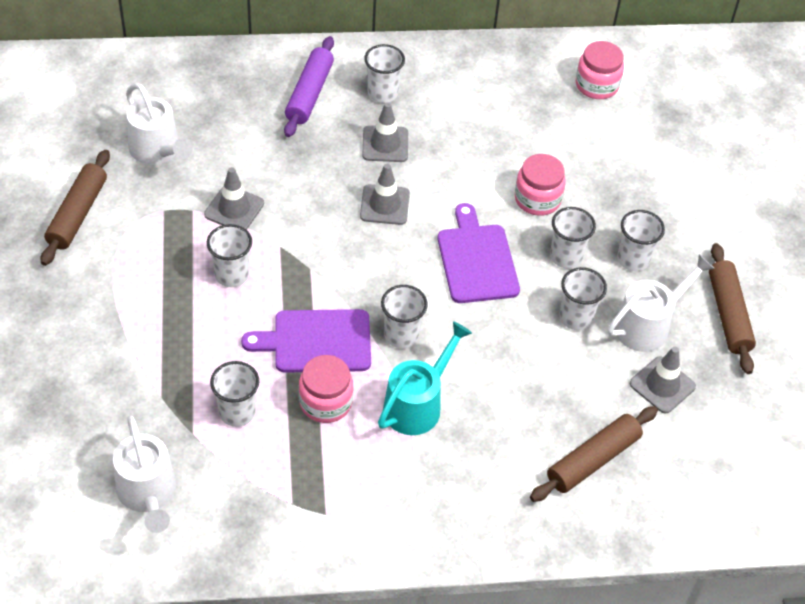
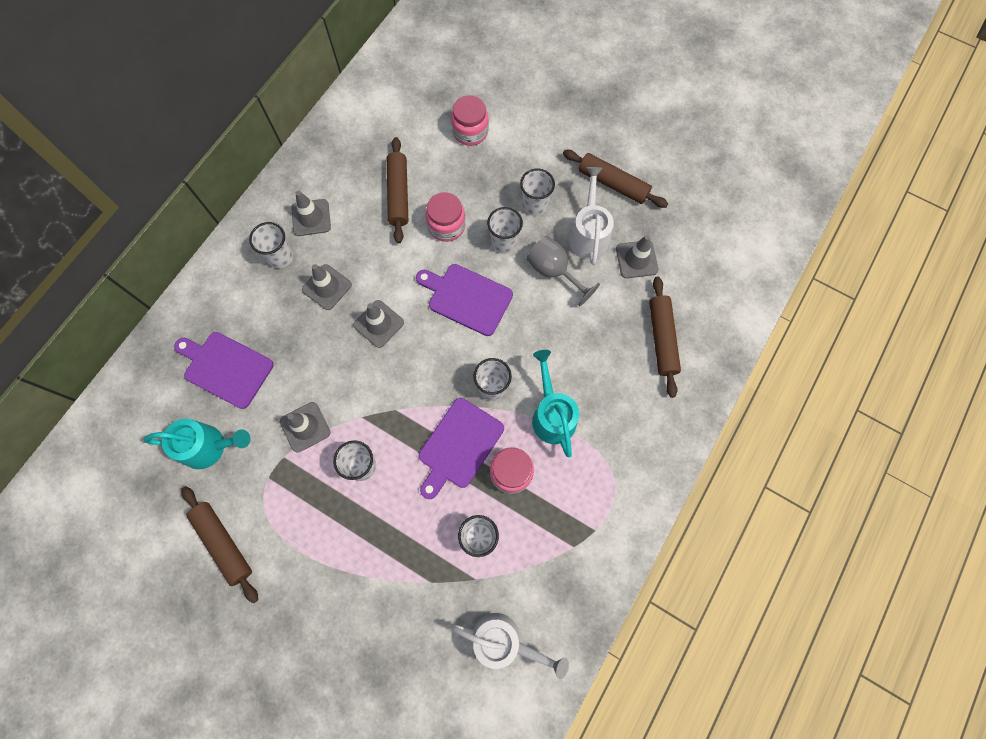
camera: 50 degrees left, 20 degrees up
white watering can [126,83,193,165] -> turquoise watering can [143,419,251,469]
purple rolling pin [284,36,334,137] -> none
white cup [559,267,607,330] -> grey goblet [526,236,600,306]
pink jar [576,41,624,99] -> pink jar moved to [451,95,489,146]
none -> purple cutting board [174,332,274,409]
none -> grey traffic cone [291,191,331,236]
none -> brown rolling pin [387,137,408,243]

